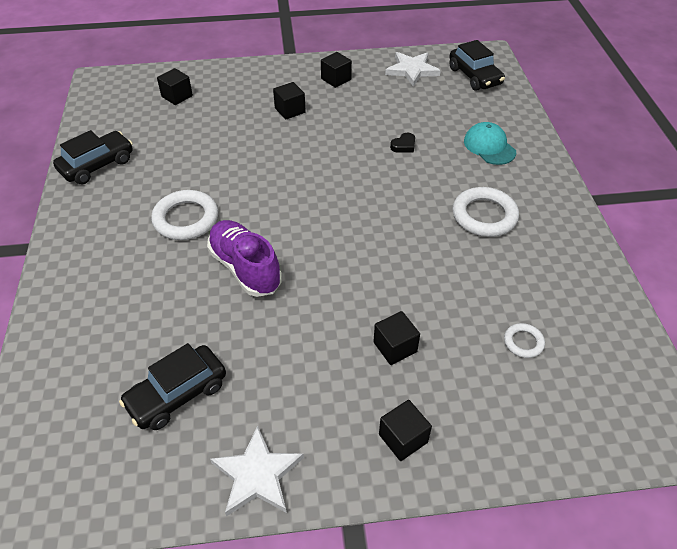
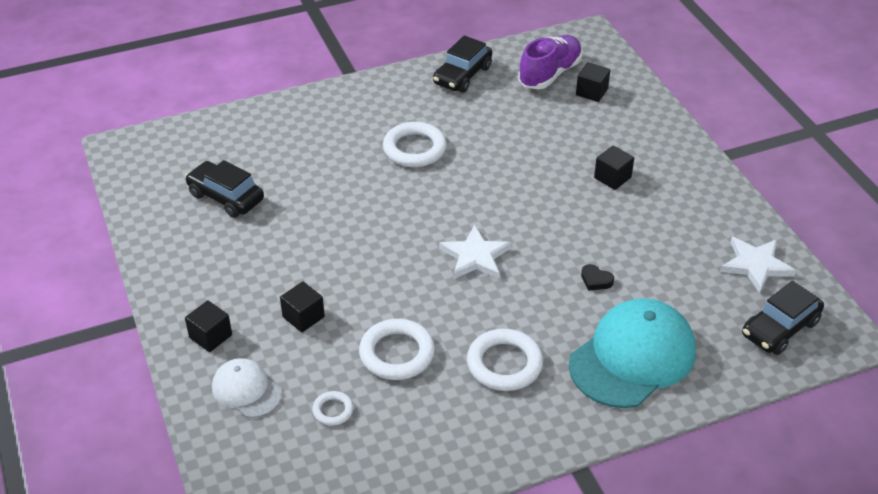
camera: 75 degrees right, 5 degrees down
black car [53,130,133,184] -> black car turned 90 degrees clockwise [433,35,492,93]
purple shoe [207,220,282,297] -> purple shoe moved to [518,35,583,89]
white star [210,425,304,517] -> white star moved to [439,225,512,279]
black cube [321,52,352,88] -> none
turquoise cap [464,122,516,165] -> turquoise cap [568,298,696,408], size x1.89
none -> white cap [212,358,282,418]
none -> white ring [359,319,435,380]

